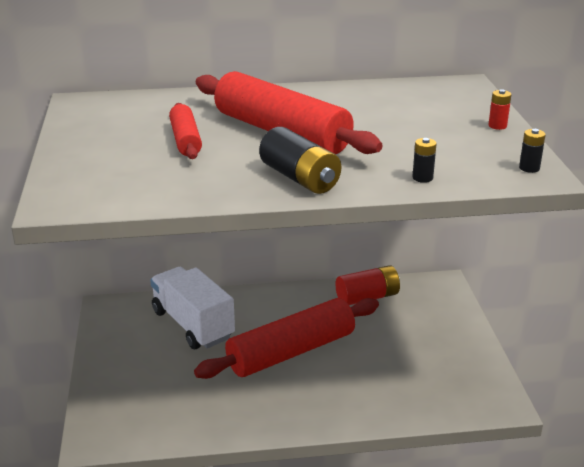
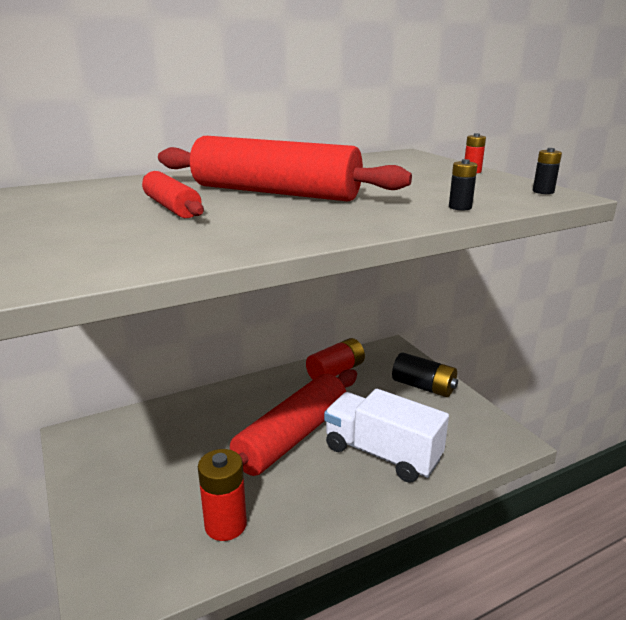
camera: 20 degrees left, 5 degrees down
white truck [150,267,235,349] -> white truck moved to [324,389,449,483]
black battery [259,127,341,194] -> black battery moved to [392,352,458,397]
none -> red battery [198,449,247,541]

